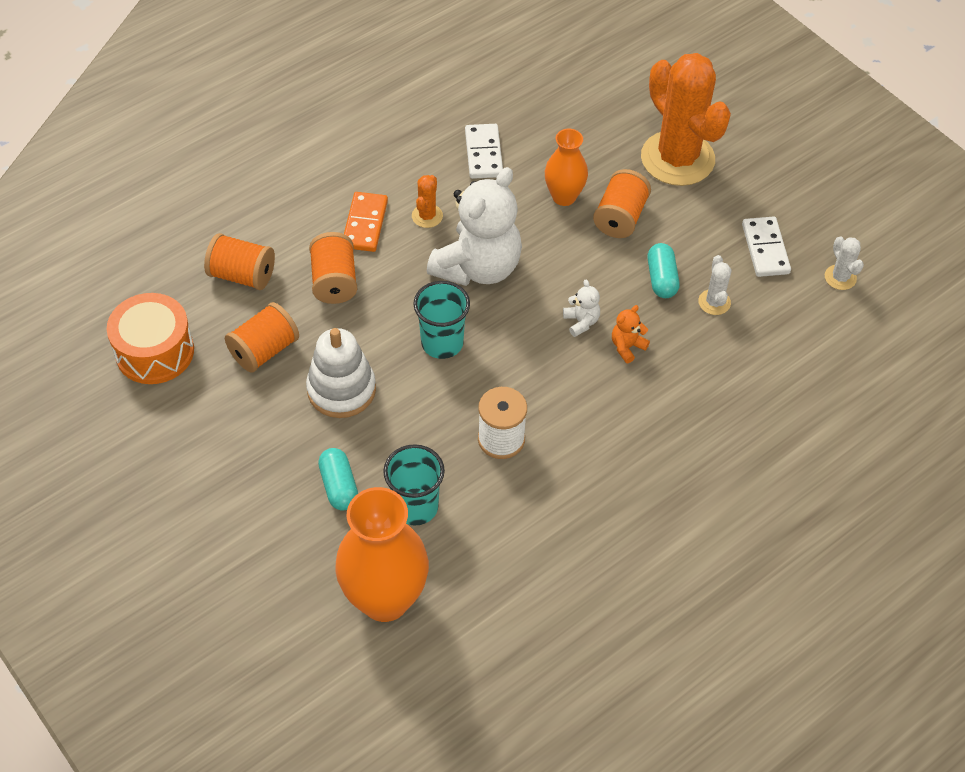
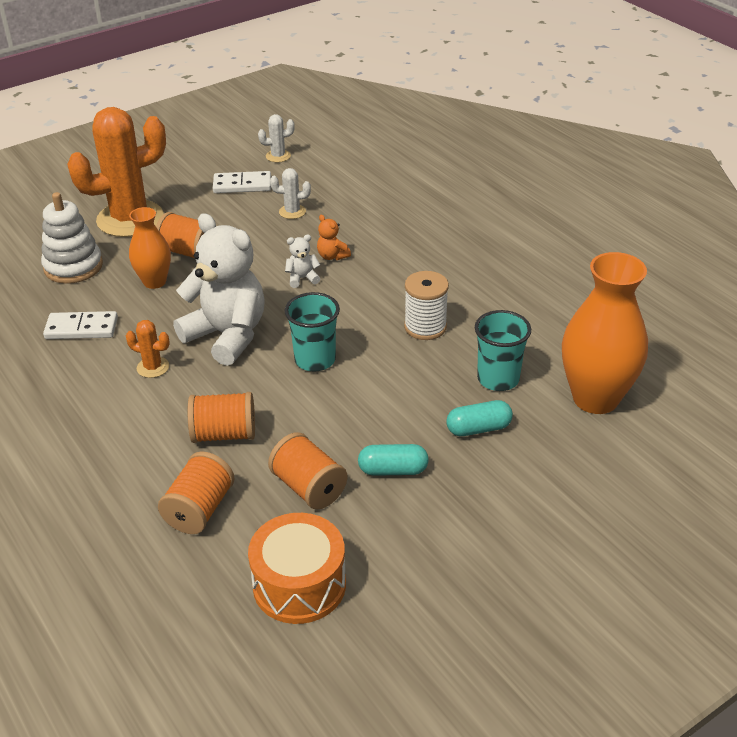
camera: 85 degrees left, 15 degrees down
white stacking toy [306,328,376,418] -> white stacking toy moved to [41,192,103,284]
orange domino [344,192,388,252] -> none
turquoise capsule [647,243,679,298] -> turquoise capsule moved to [358,444,429,476]

